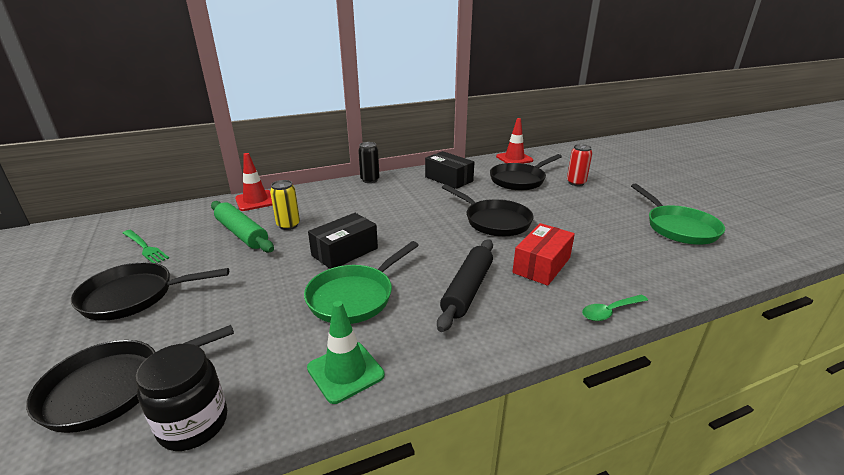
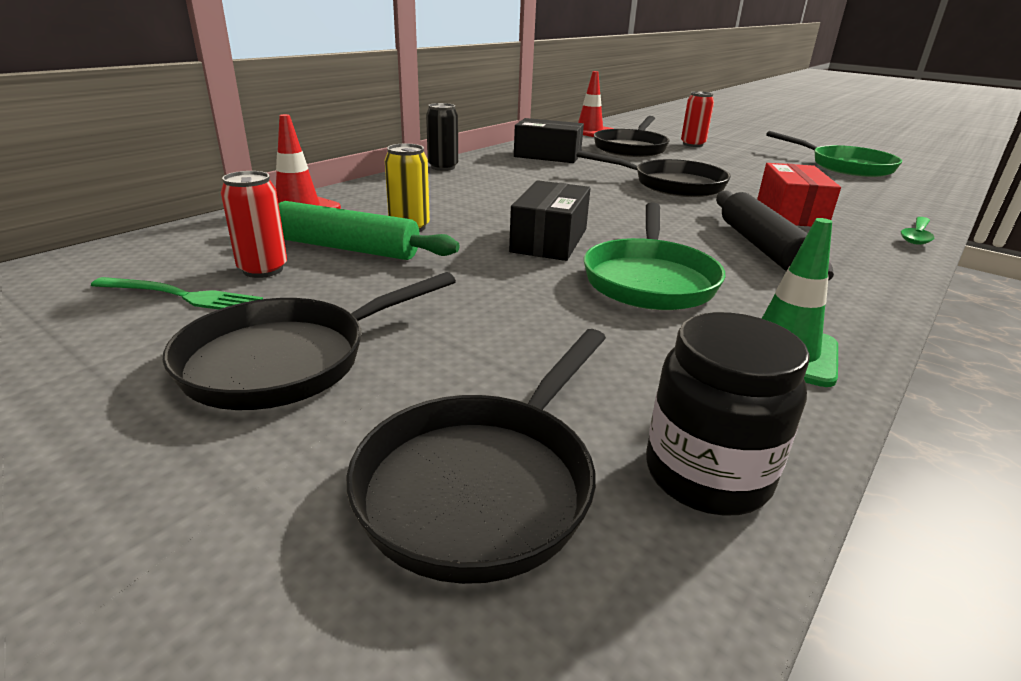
camera: 30 degrees left, 0 degrees up
none -> red can [221,171,287,278]

